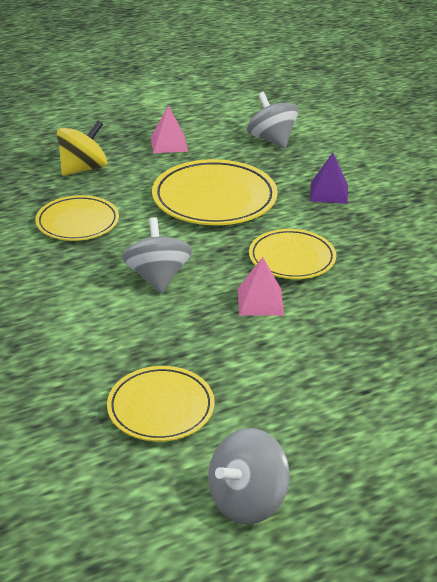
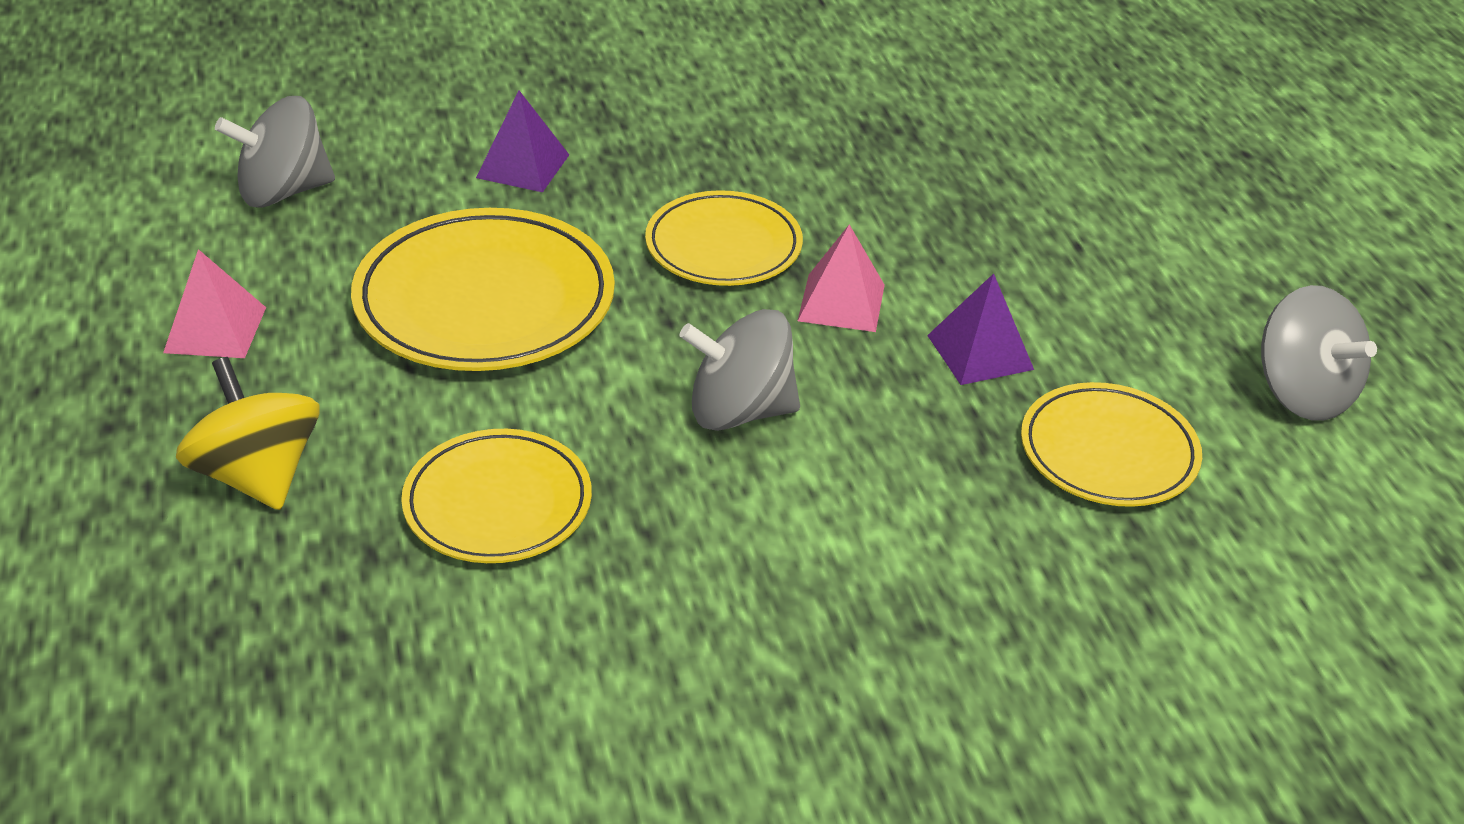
camera: 80 degrees left, 5 degrees up
none -> purple pyramid [927,273,1034,385]

